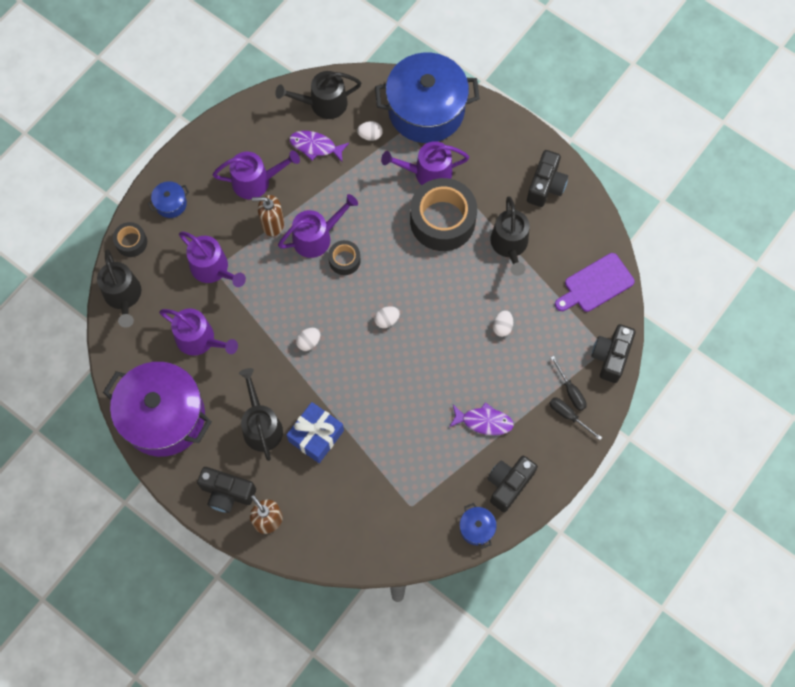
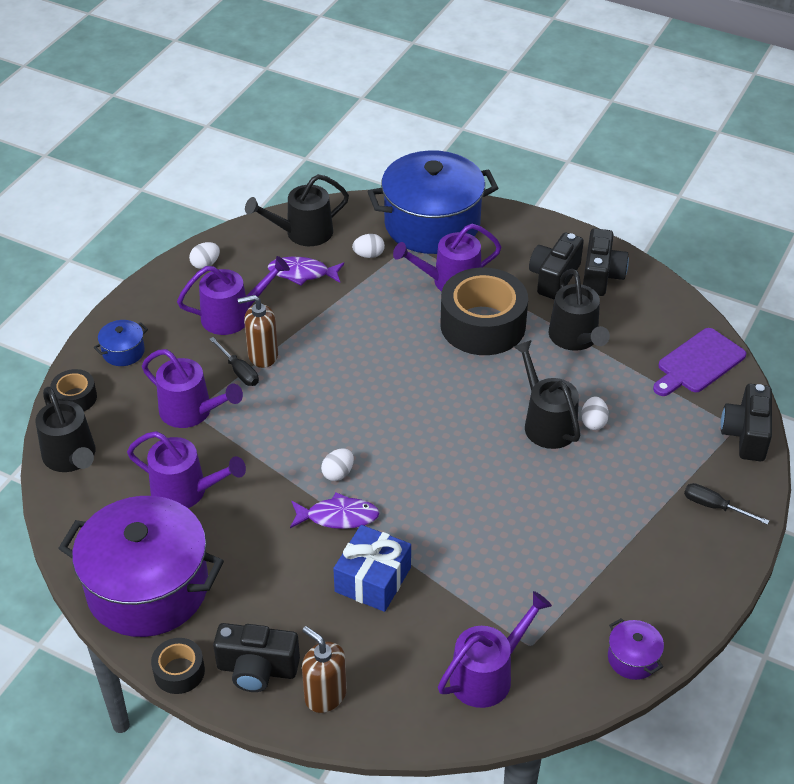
camera: 10 degrees left, 25 degrees down
black watering can [239,368,283,461] -> black watering can moved to [513,340,581,449]
purple watering can [278,194,358,258] -> purple watering can moved to [438,591,552,708]
black tape [328,240,361,275] -> black tape moved to [151,638,205,694]
white egg [374,306,400,328] -> white egg moved to [189,242,220,269]
purple fish [449,402,514,435] -> purple fish moved to [290,492,380,529]
blue pot [459,503,497,549] -> purple pot [608,618,664,680]
black camera [487,456,538,512] -> black camera moved to [529,233,584,300]
black screwdriver [550,356,587,411] -> black screwdriver moved to [210,337,259,386]

